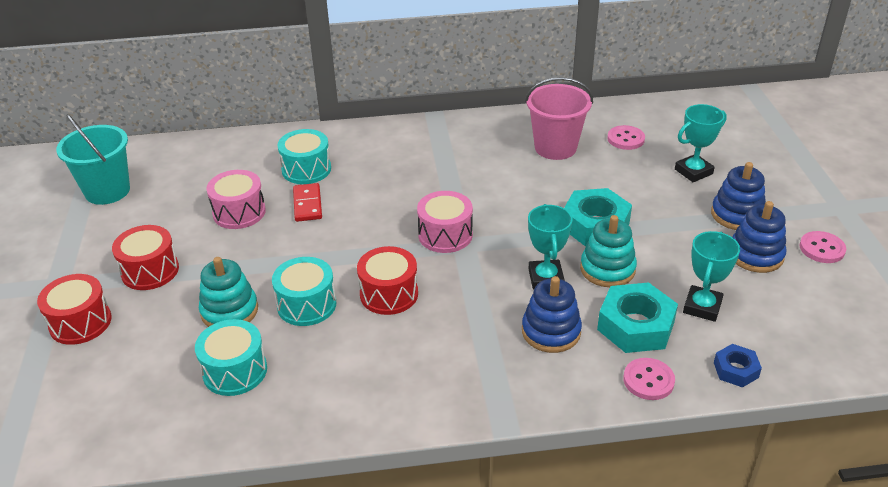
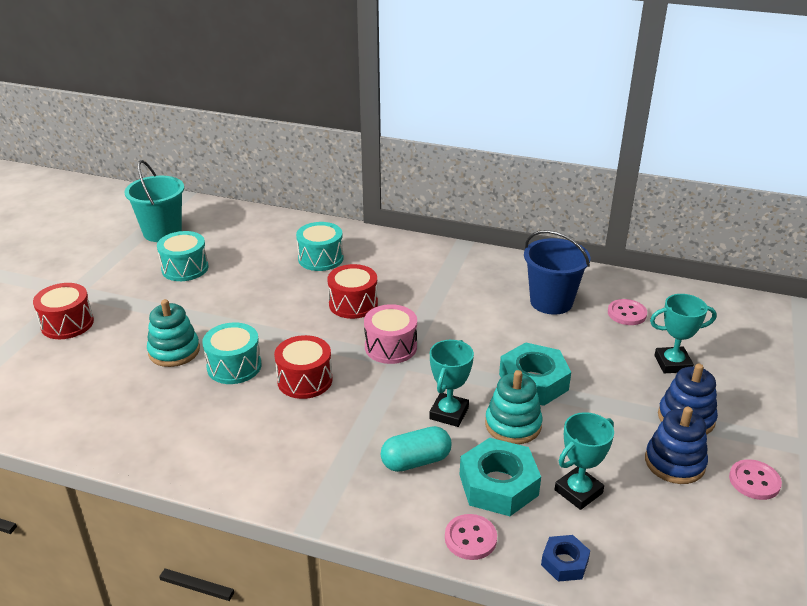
camera: 25 degrees right, 5 degrees down
red drum [112,225,179,290] -> red drum moved to [327,264,378,319]
turquoise drum [195,319,267,396] -> turquoise drum moved to [157,231,208,281]
pink drum [206,170,266,229] -> none
red domino [293,183,322,222] -> none
blue stacking toy [522,276,582,353] -> turquoise capsule [381,426,452,472]
pink bucket [525,77,593,160] -> blue bucket [524,230,591,315]

